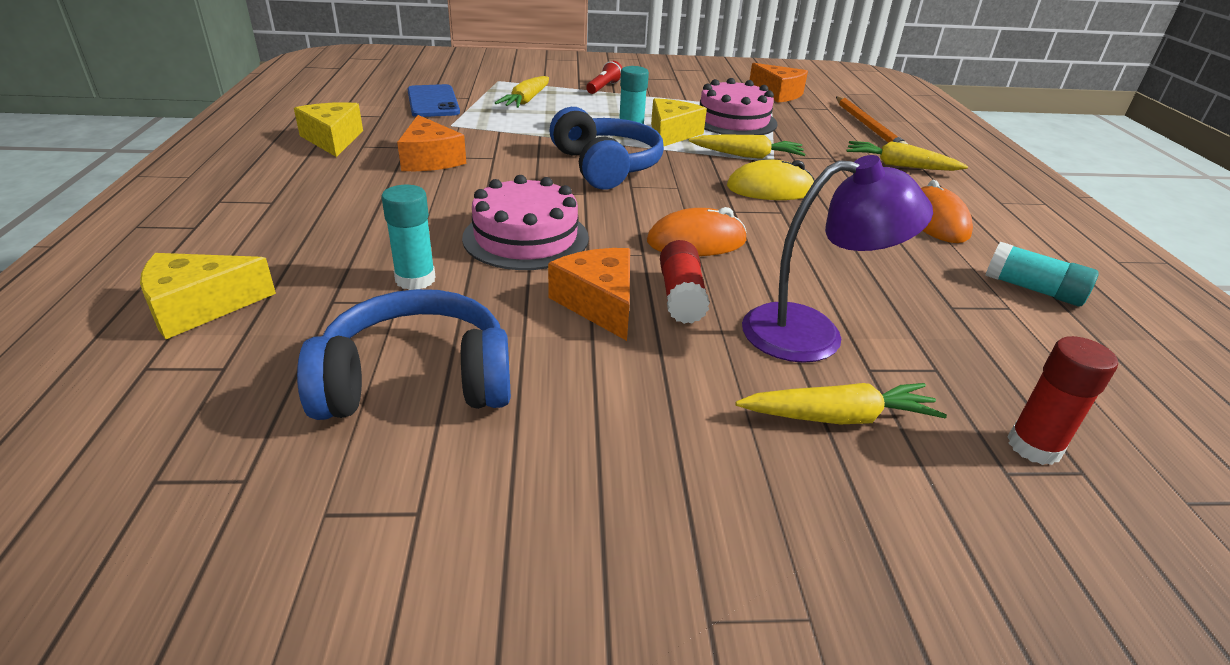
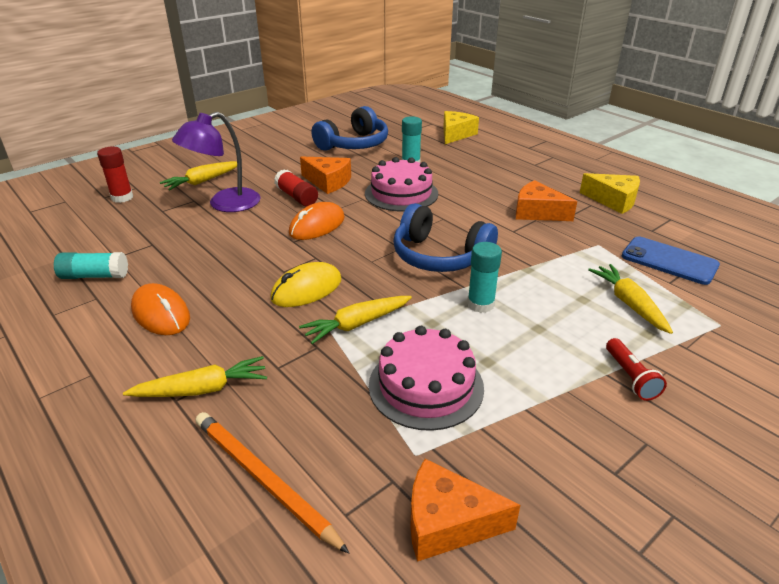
camera: 145 degrees right, 0 degrees up
yellow cheese [651,98,707,146] -> none

